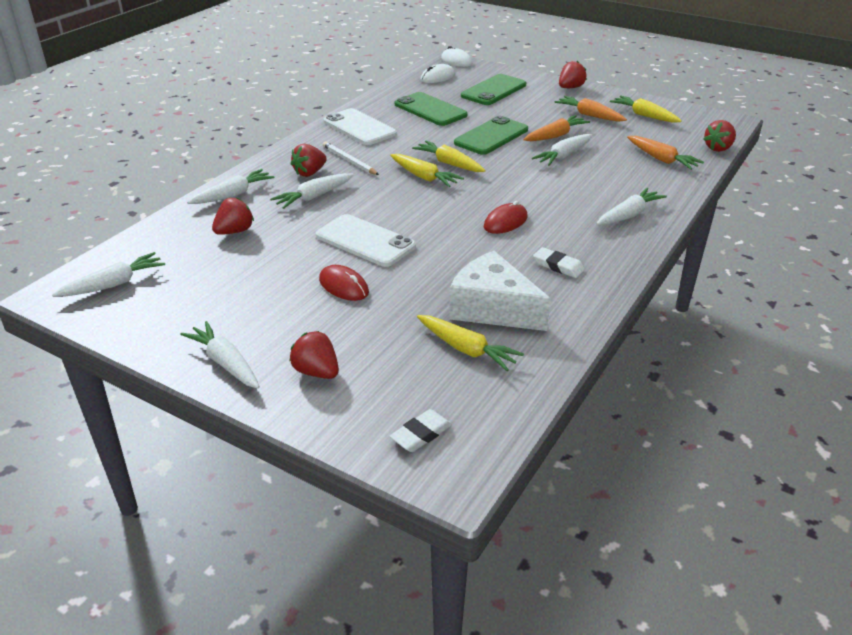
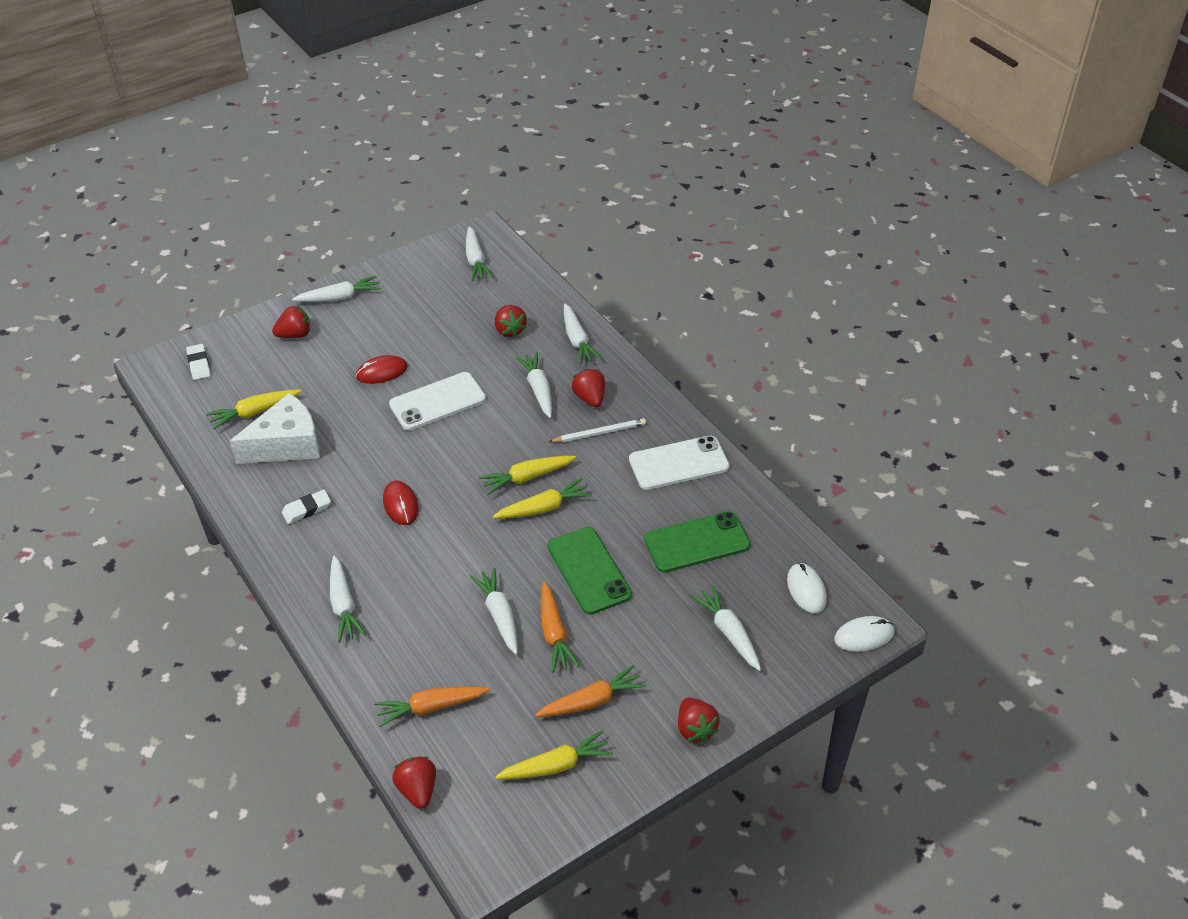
camera: 115 degrees right, 10 degrees up
green phone [461,74,526,105] -> white carrot [691,585,761,671]

